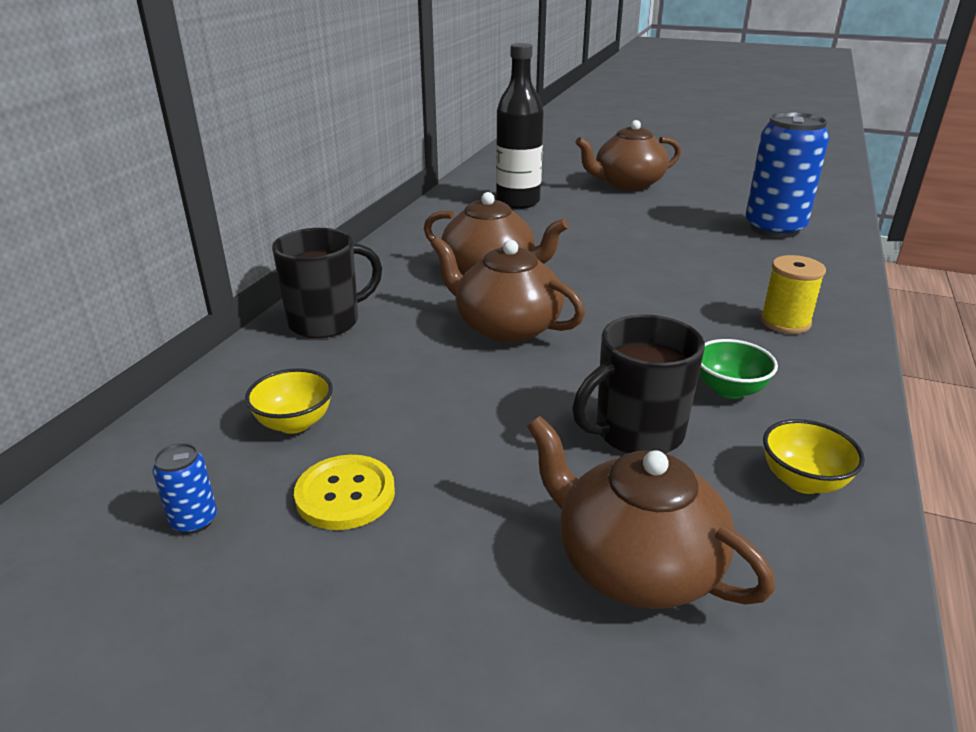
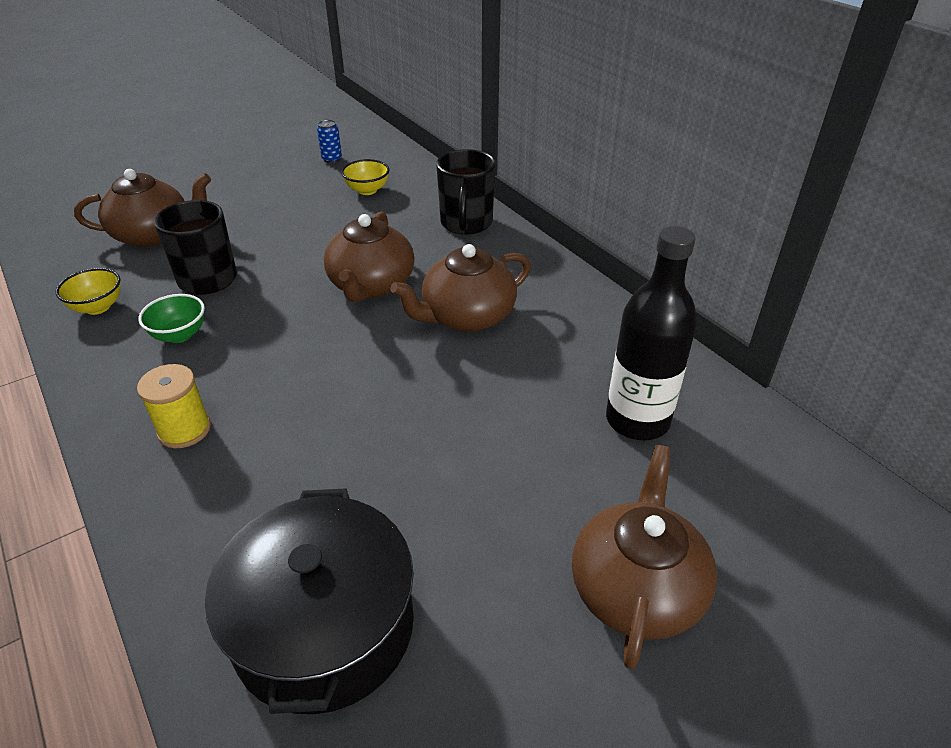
camera: 125 degrees right, 10 degrees up
yellow button [294,455,395,530] -> none
brown teapot [431,237,585,343] -> brown teapot turned 120 degrees clockwise [324,212,415,302]
blue can [745,112,829,238] -> black pot [205,489,414,714]

